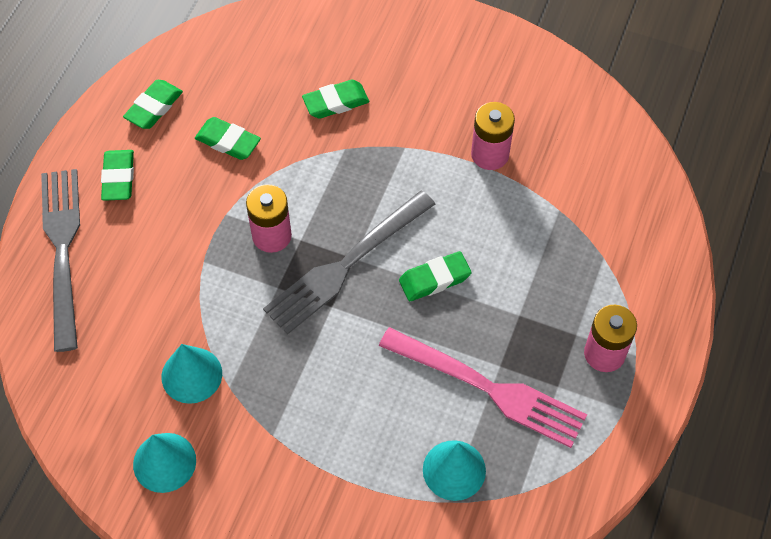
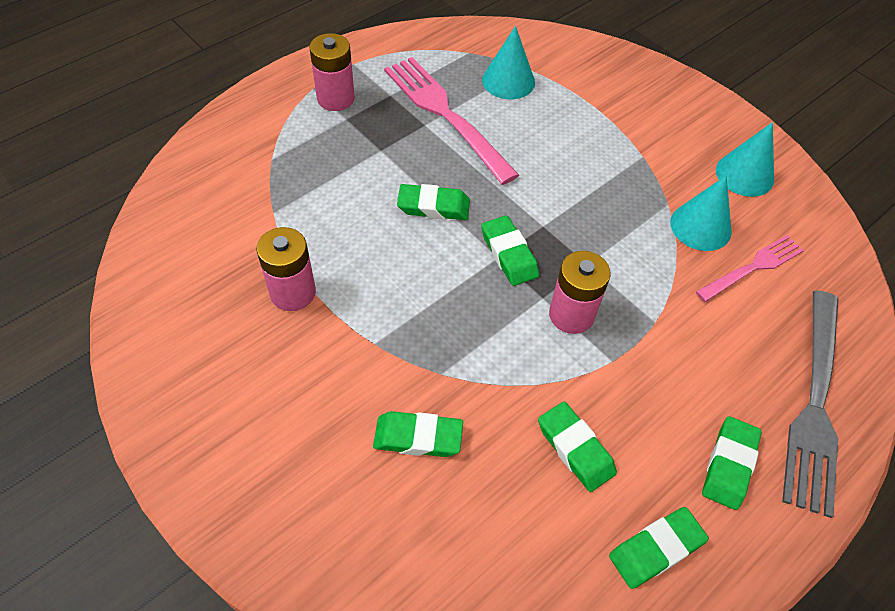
camera: 155 degrees left, 5 degrees down
grey fork [263,191,436,335] -> green eraser [481,216,539,286]
none -> pink fork [696,235,804,302]

